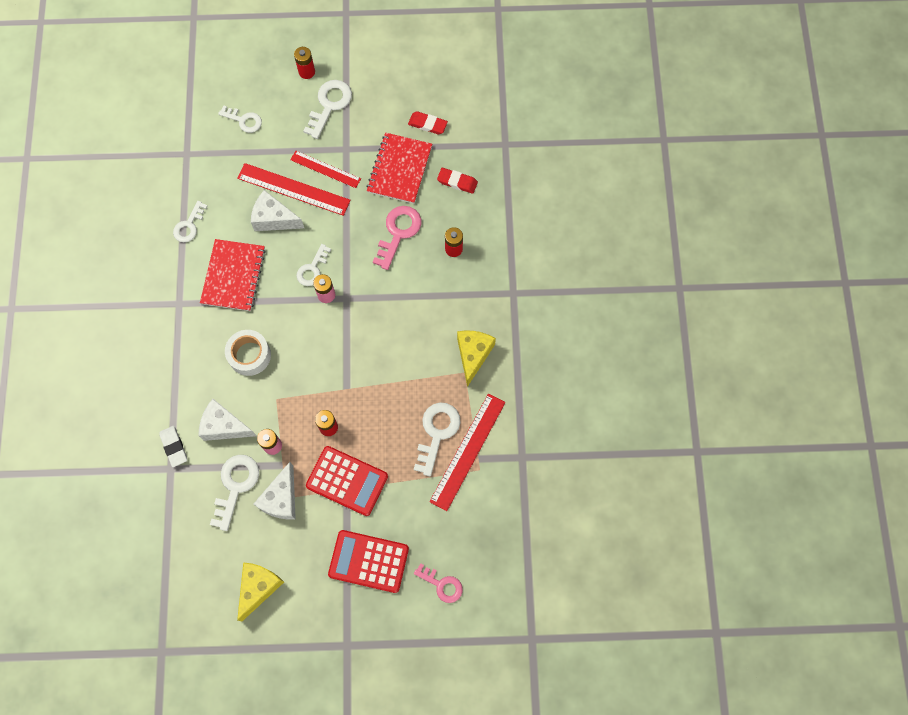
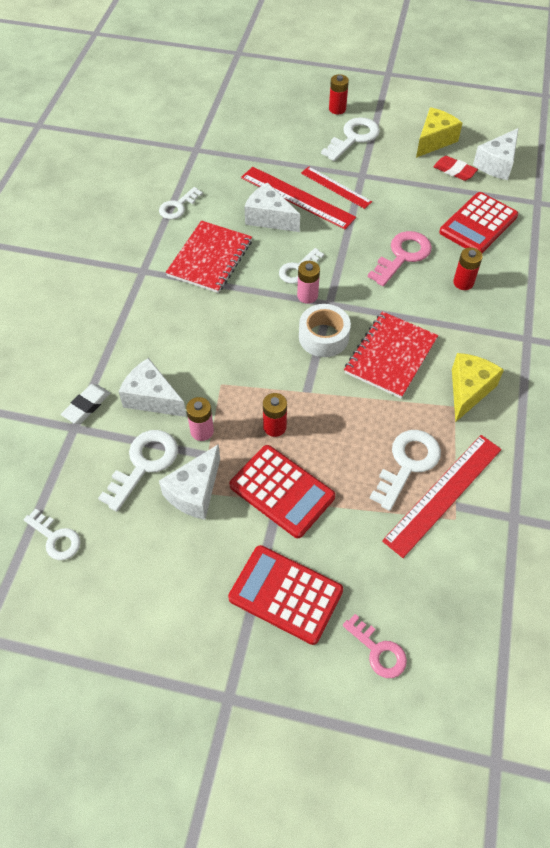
camera: 15 degrees right, 15 degrees down
white eraser [159,426,187,467] -> white eraser turned 45 degrees clockwise [61,384,110,424]
white key [218,105,262,133] -> white key moved to [23,509,81,560]
white tape [225,330,271,376] -> white tape moved to [299,304,351,357]
yellow cheese [237,562,284,621] -> yellow cheese moved to [416,107,462,158]
red notebook [366,133,432,204] -> red notebook moved to [344,311,438,398]
red eraser [437,168,478,194] -> red calculator [439,192,518,253]
none -> white cheese [473,128,518,180]

